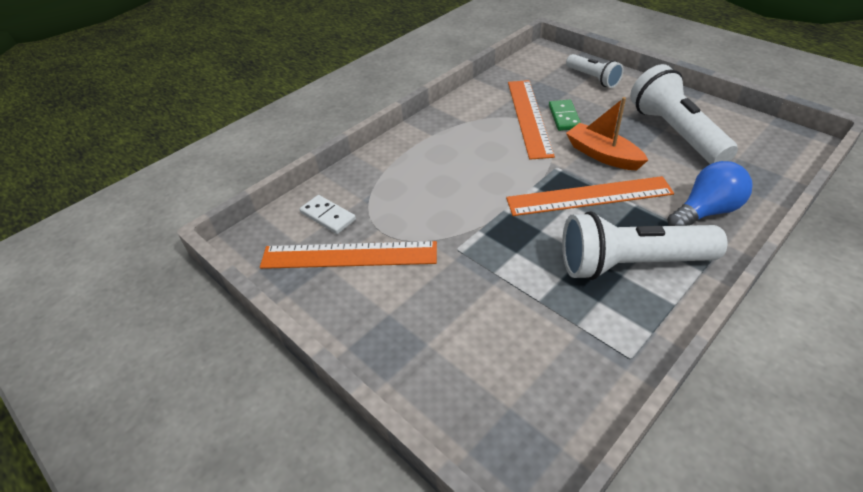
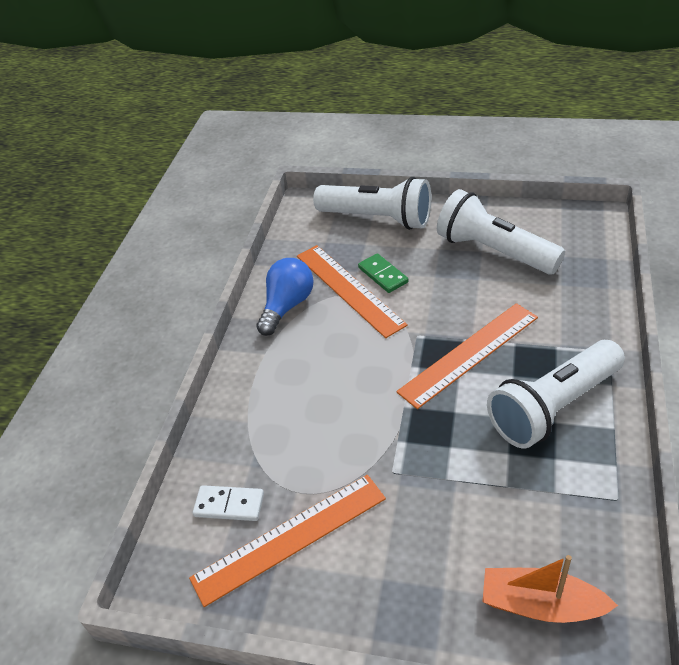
camera: 30 degrees left, 0 degrees up
white flashlight [566,54,624,88] -> white flashlight [313,177,431,230], size x1.77
orange boat [566,97,648,170] -> orange boat moved to [482,555,618,623]
blue light bulb [667,161,753,226] -> blue light bulb moved to [256,258,314,336]

